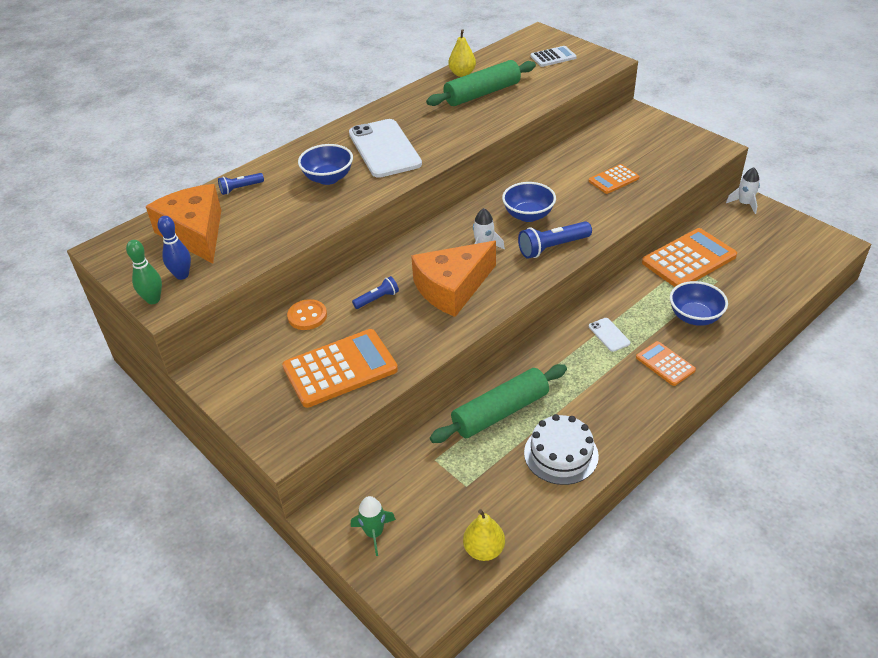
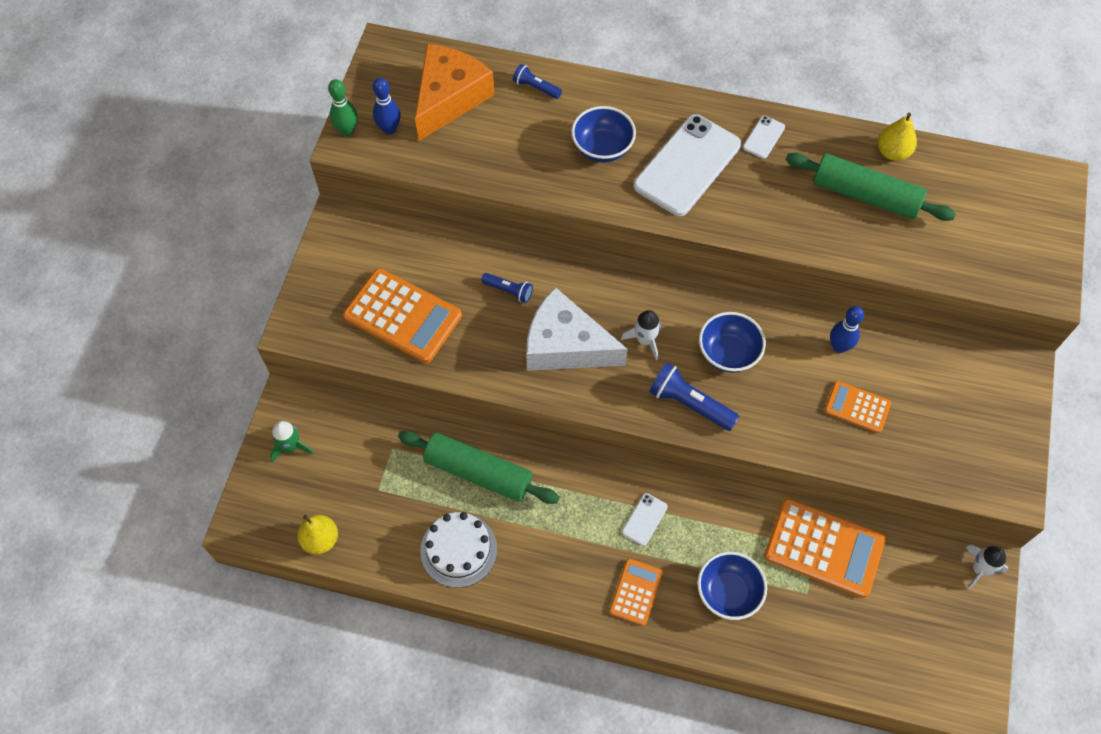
camera: 55 degrees right, 20 degrees up
orange button [287,299,327,330] -> none
orange cheese [411,241,496,317] -> white cheese [526,287,628,371]
white calculator [530,46,577,67] -> none
none -> white phone [743,116,785,159]
none -> blue bowling pin [830,306,864,353]

